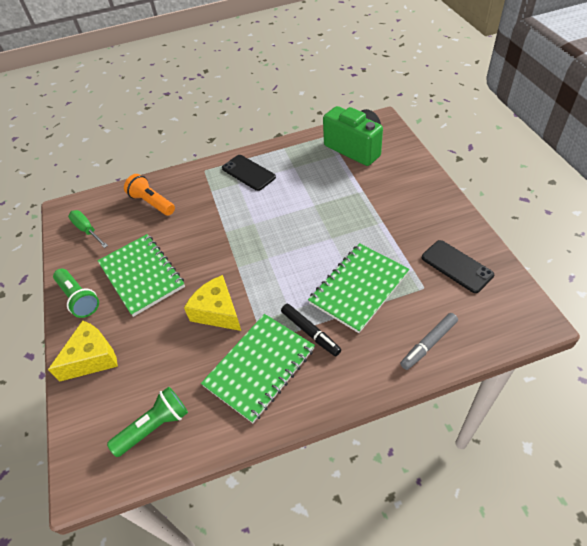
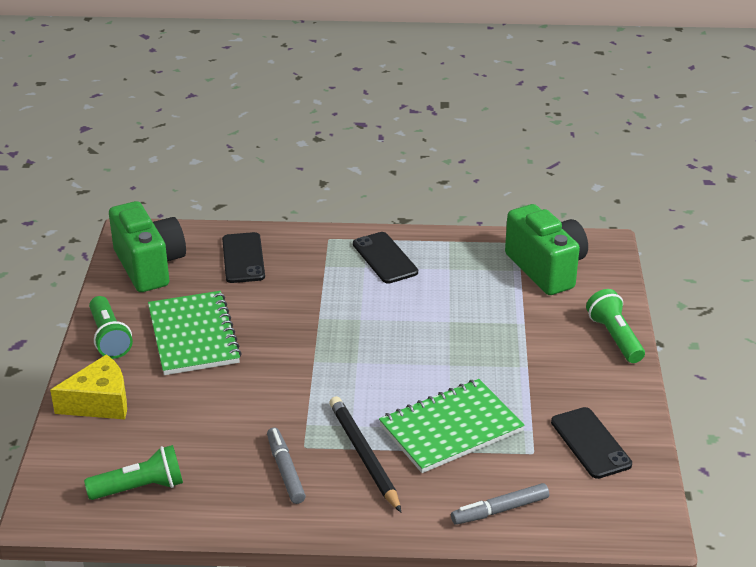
camera: 15 degrees right, 15 degrees down
green screwdriver [68,210,108,248] -> green camera [109,201,186,292]
orange flashlight [124,174,175,216] -> black phone [222,232,265,283]
yellow cheese [184,275,241,331] -> none
green notebook [201,314,315,423] -> grey marker [267,427,306,504]
black marker [281,304,341,356] -> black pencil [329,396,401,512]
none -> green flashlight [586,289,645,363]

